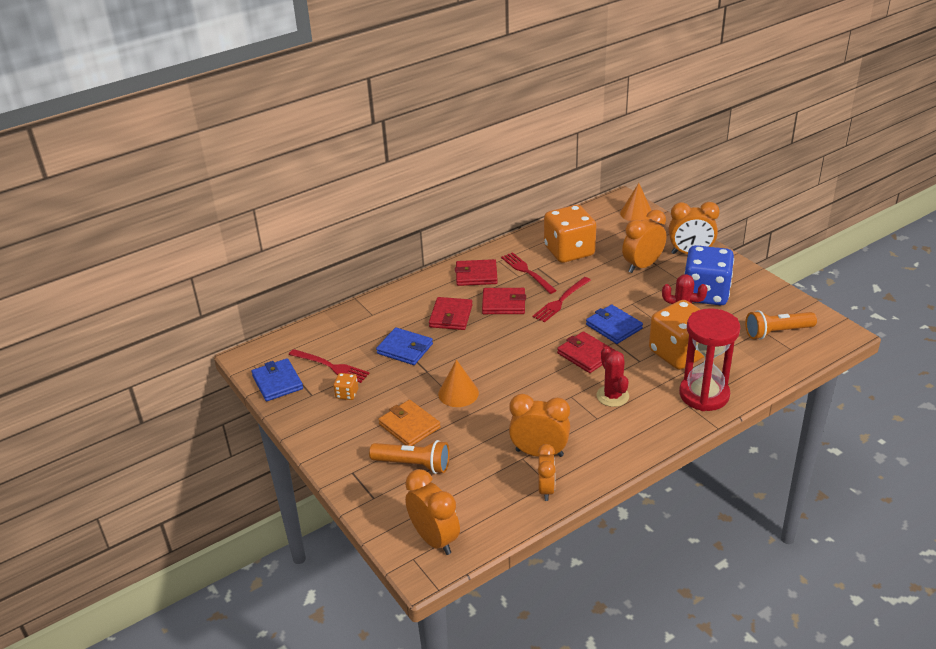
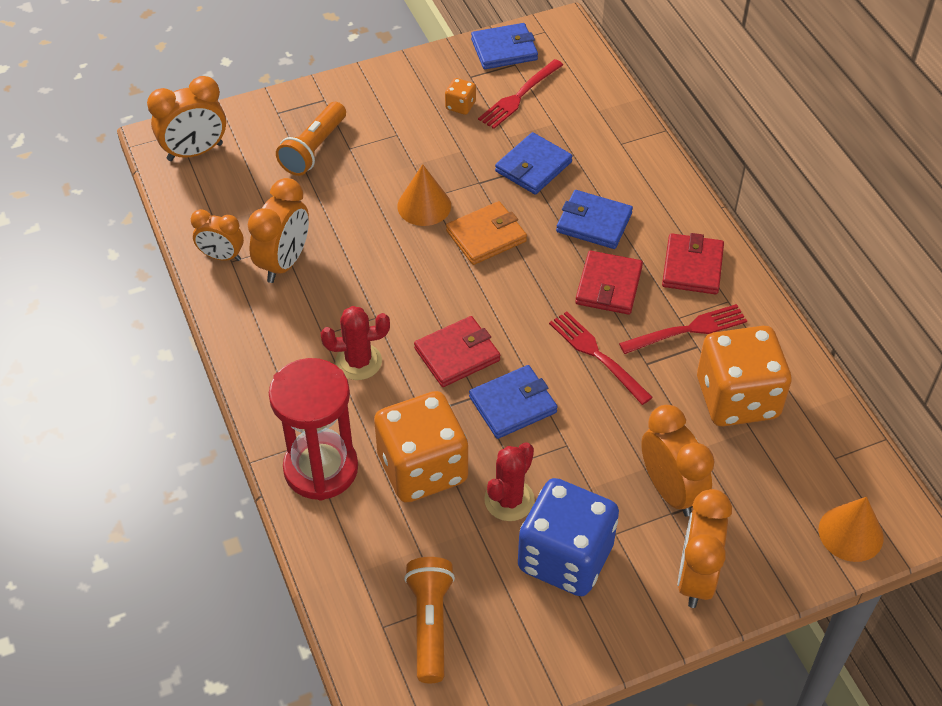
camera: 100 degrees right, 15 degrees up
orange wallet [378,400,440,446] -> orange wallet moved to [446,201,527,265]
red wallet [429,297,473,330] -> blue wallet [556,190,633,249]

